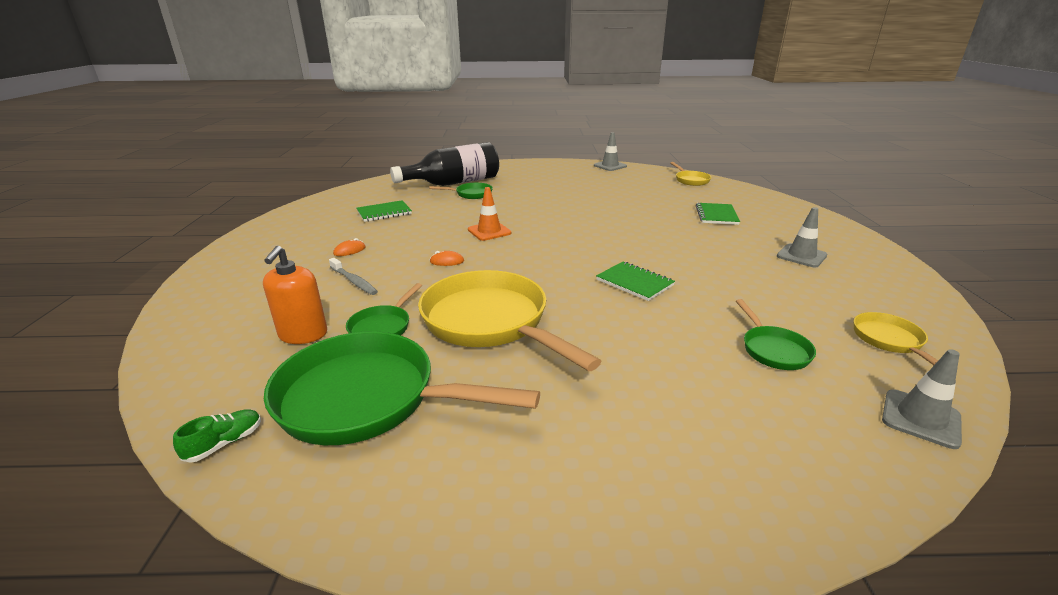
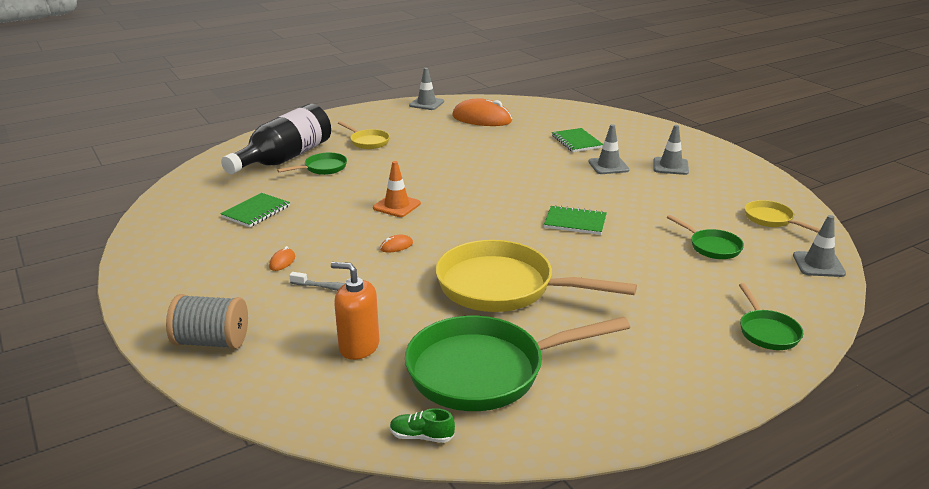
camera: 30 degrees left, 0 degrees up
green shoe [173,409,261,463] -> green shoe turned 90 degrees counterclockwise [390,408,455,443]
orange soap dispenser [263,246,327,344] -> orange soap dispenser turned 135 degrees clockwise [331,262,379,360]
green pan [346,283,422,335] -> green pan moved to [739,283,803,350]
yellow pan [670,162,711,186] -> yellow pan moved to [338,121,390,149]
none -> grey spool [166,294,248,349]
none -> orange mouse [452,98,512,126]
none -> grey traffic cone [588,124,630,174]

